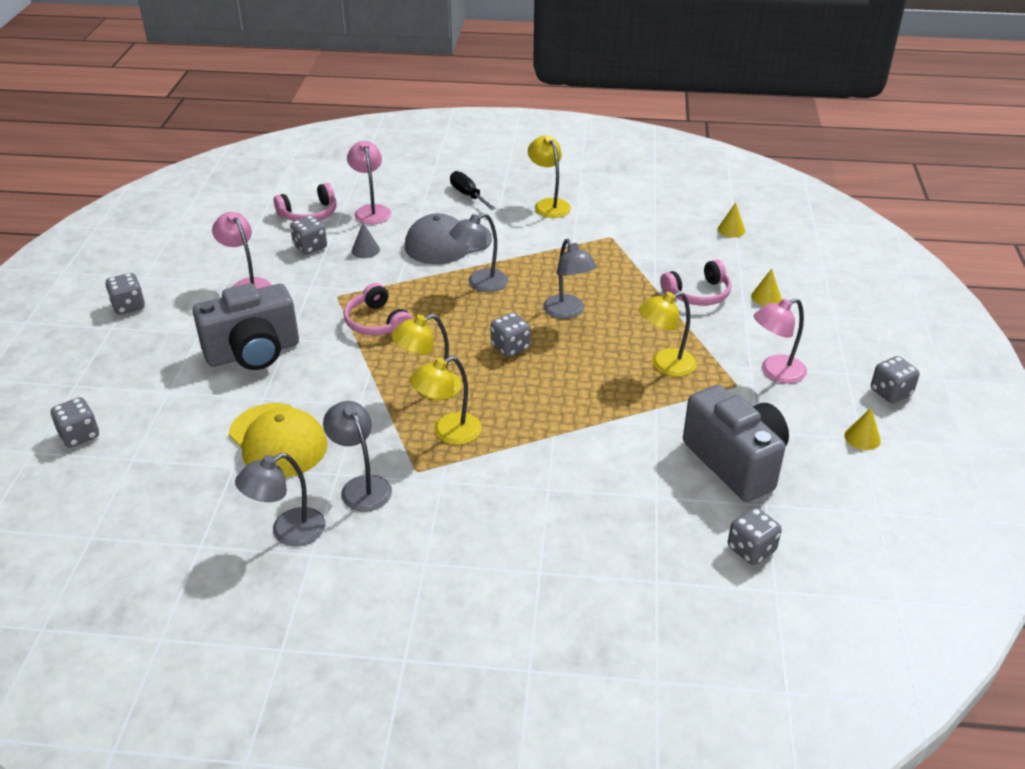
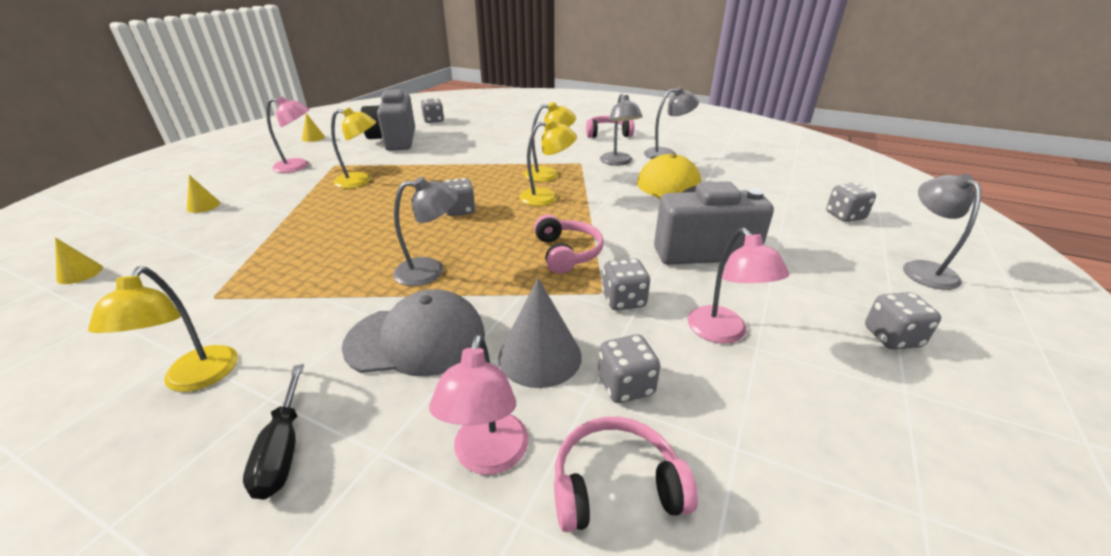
camera: 160 degrees left, 5 degrees down
grey cone [352,223,380,258] -> grey cone [498,278,582,388], size x1.84
grey lamp [543,239,597,319] -> grey lamp moved to [903,174,981,290]
pink headphones [660,259,731,306] -> pink headphones moved to [586,116,634,138]
grey dice [871,356,920,403] -> grey dice moved to [602,258,650,310]

